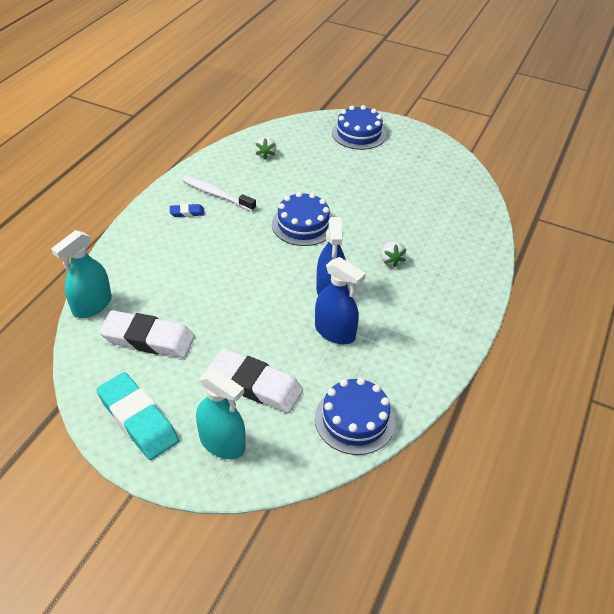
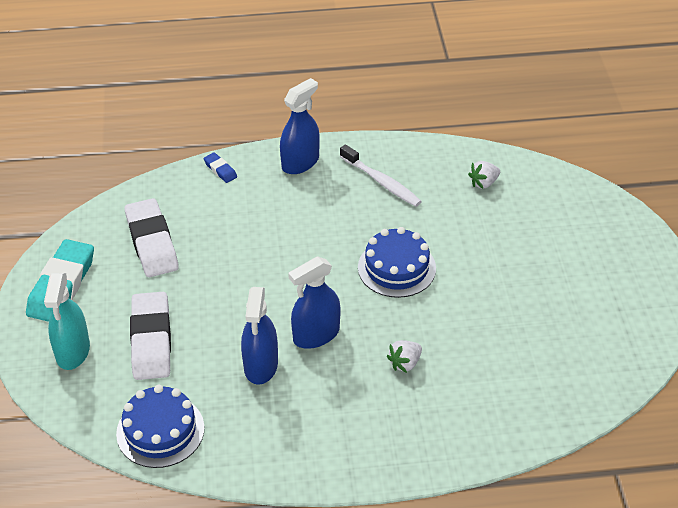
camera: 60 degrees right, 0 degrees up
turquoise spray bottle [51,230,112,318] -> none
blue eraser [170,204,205,217] -> blue eraser moved to [203,152,237,183]
white toothbrush [182,176,256,212] -> white toothbrush turned 135 degrees clockwise [340,144,422,207]
blue cake [332,105,386,150] -> none
none -> blue spray bottle [280,78,320,174]

